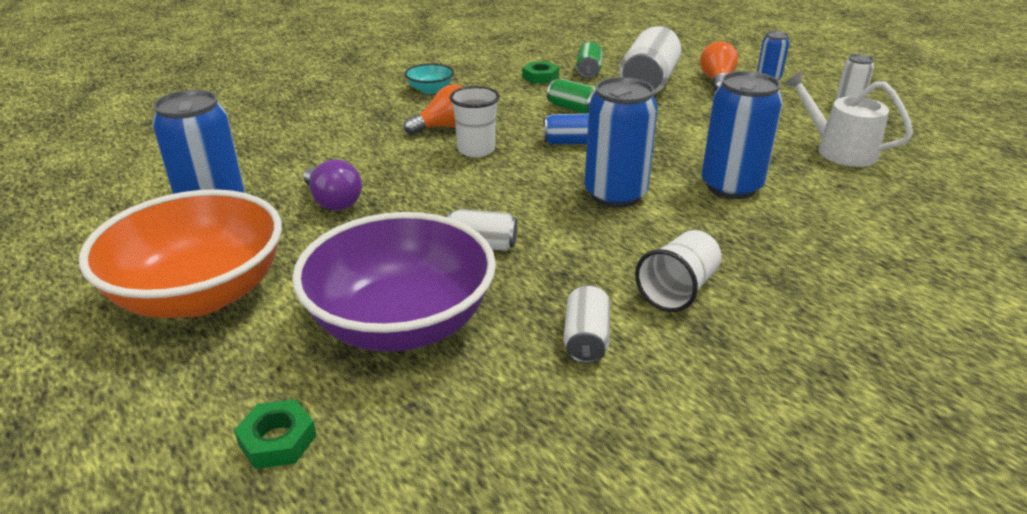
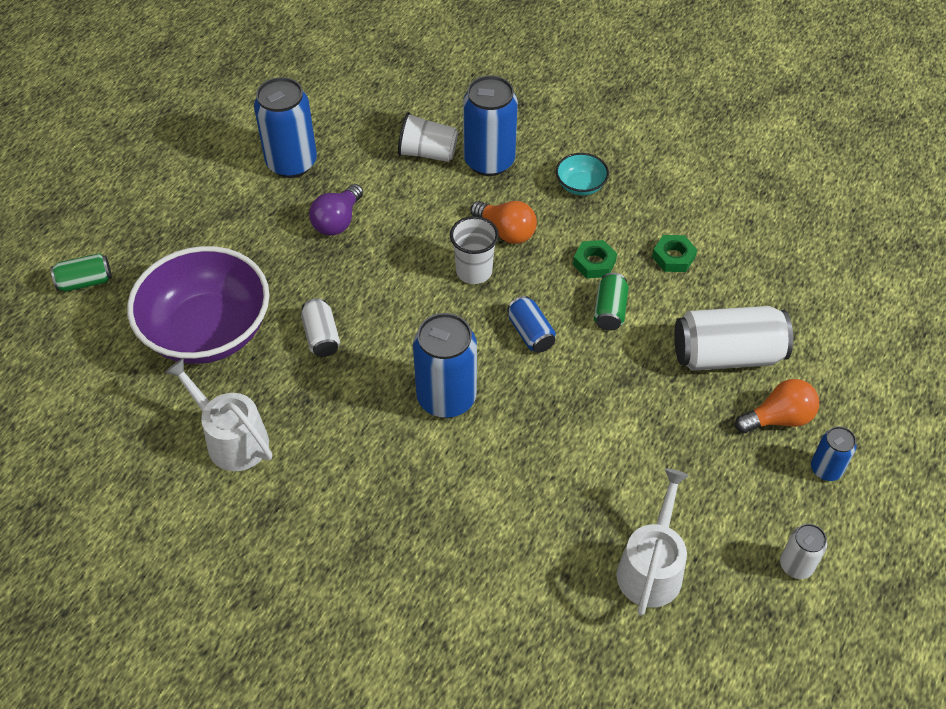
camera: 65 degrees right, 20 degrees up
orange bowl [79,189,282,318] -> none
green nut [234,399,317,469] -> green nut moved to [573,240,617,278]
white can [563,285,610,364] -> white watering can [165,358,272,471]
green can [576,42,603,78] -> green can moved to [51,253,112,292]
white cup [635,230,721,312] -> white cup moved to [398,112,458,162]
blue can [702,71,783,199] -> blue can moved to [463,76,518,176]

